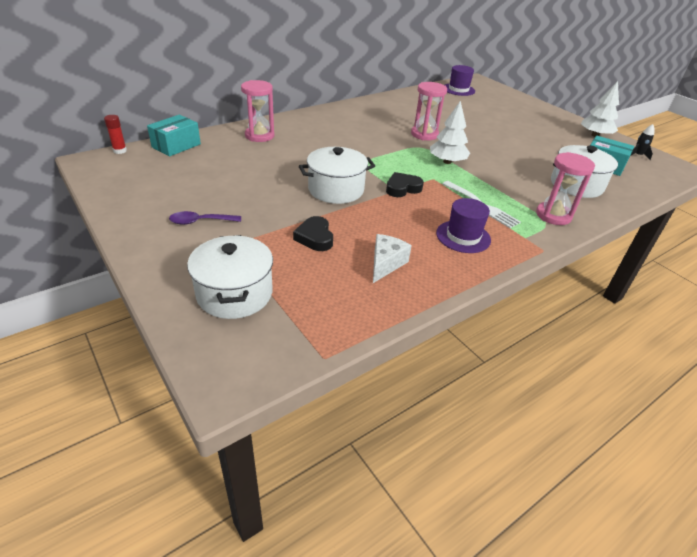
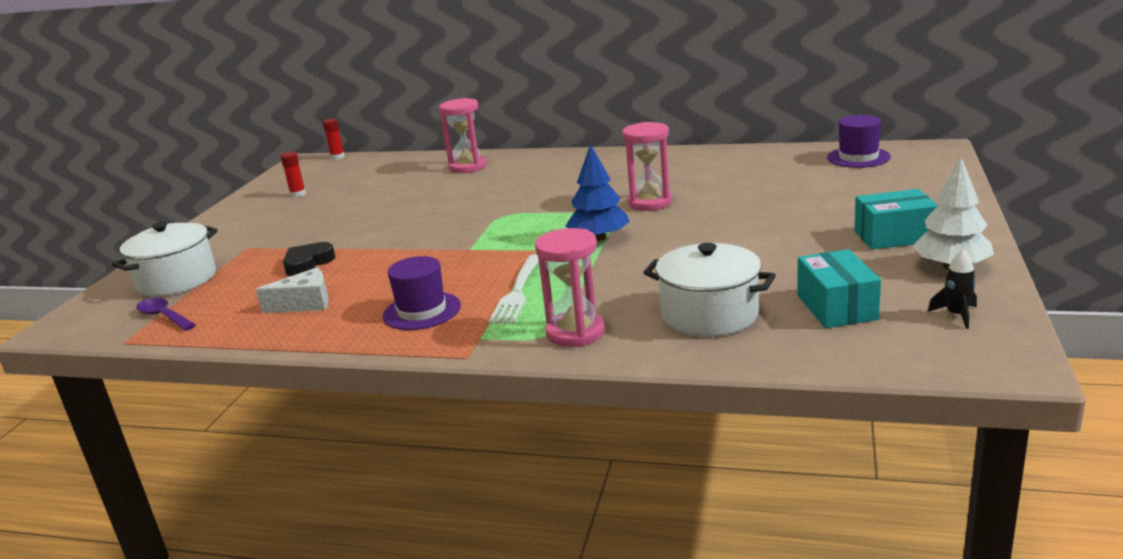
camera: 55 degrees right, 15 degrees down
turquoise box [147,115,201,156] -> turquoise box moved to [854,189,938,249]
purple spoon [169,211,241,225] -> purple spoon moved to [136,298,196,331]
white pot [299,147,375,204] -> none
black heart [386,172,424,197] -> none
white tree [430,101,470,164] -> blue tree [566,144,630,241]
none -> red glue stick [280,152,306,197]

